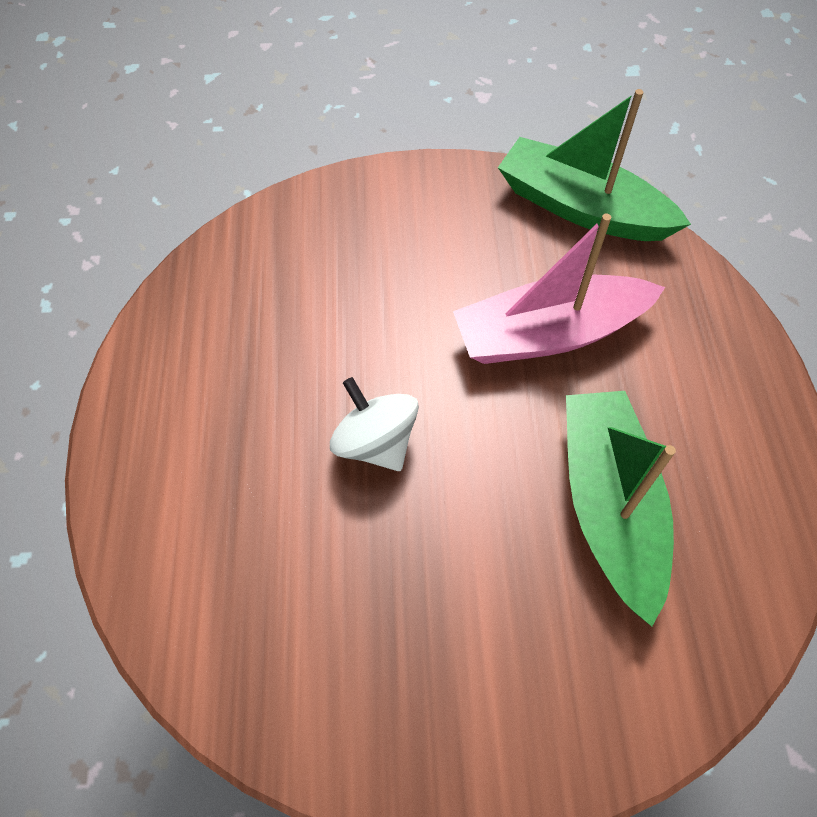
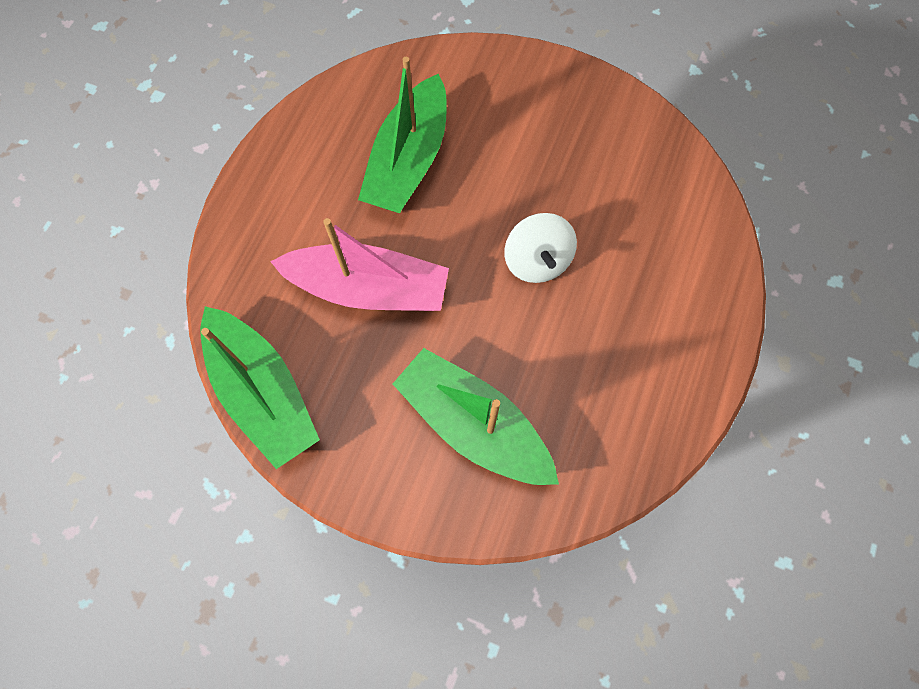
camera: 155 degrees left, 10 degrees up
none -> green boat [393,348,559,485]

